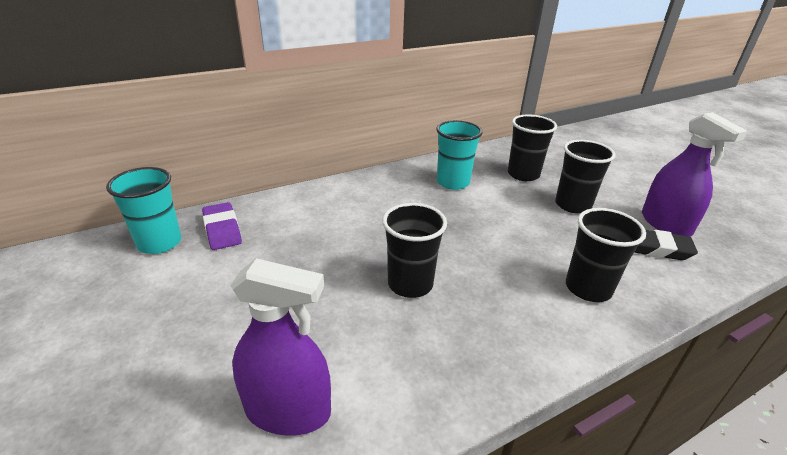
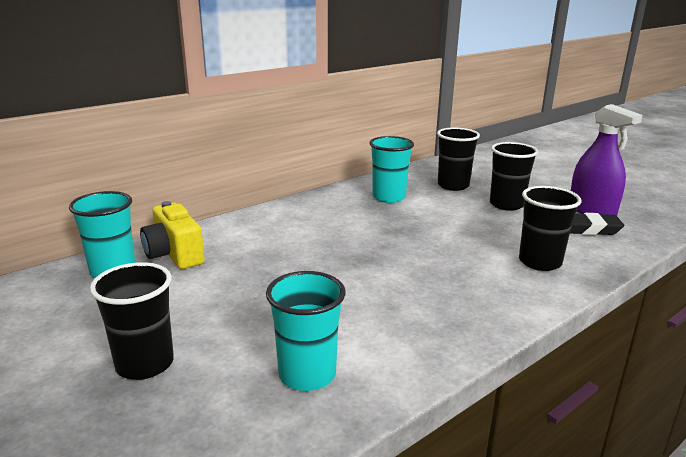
camera: 10 degrees left, 10 degrees down
purple eraser [202,202,242,250] -> yellow camera [140,201,205,269]
purple spray bottle [230,258,331,436] -> turquoise cup [266,271,345,391]
black cup [382,203,447,298] -> black cup moved to [90,262,174,380]

